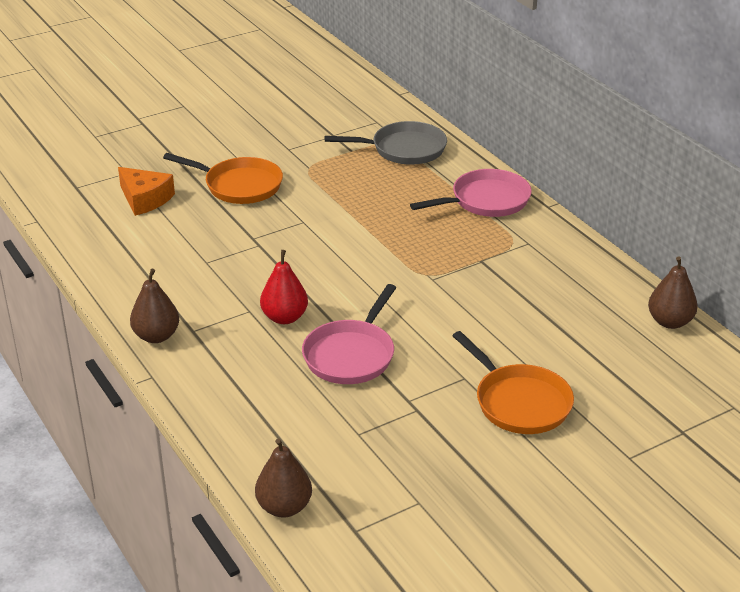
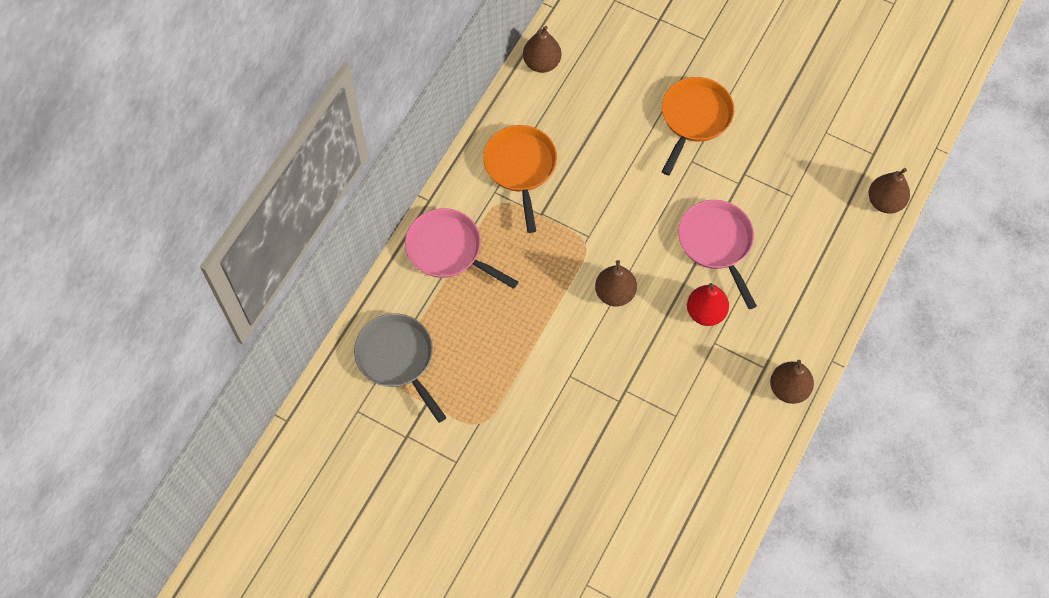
camera: 120 degrees left, 30 degrees up
orange cheese [118,167,175,216] -> none
orange pan [163,153,283,204] -> orange pan moved to [483,125,557,233]
pink pan [302,284,396,384] -> pink pan turned 105 degrees counterclockwise [678,200,757,309]
none -> brown pear [595,260,637,307]

